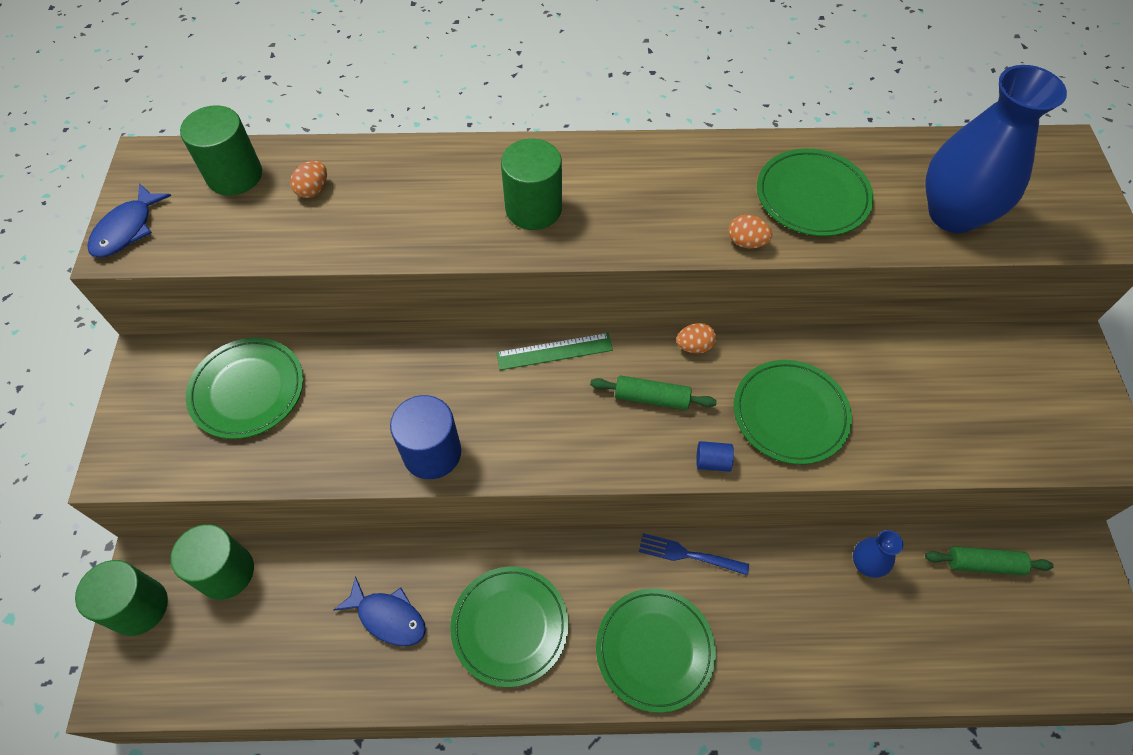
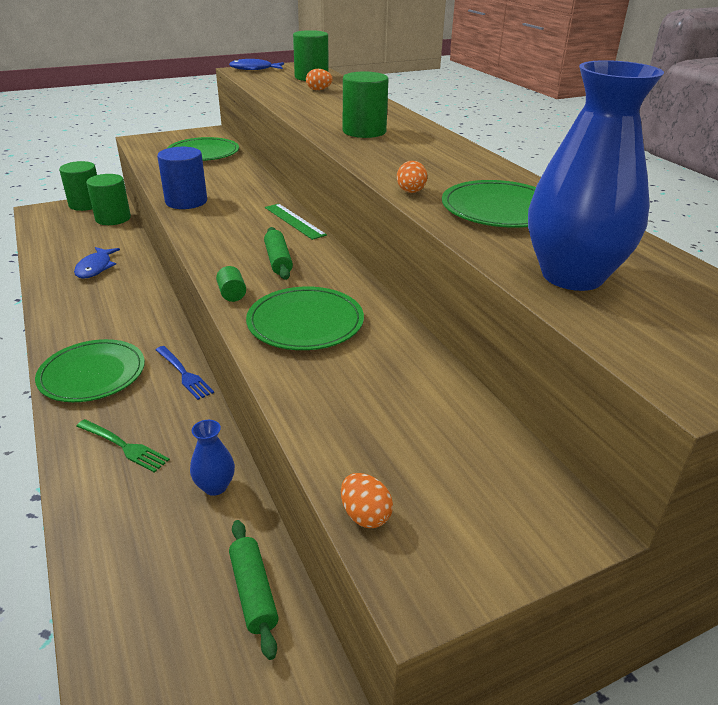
camera: 65 degrees right, 25 degrees down
green plate [450,567,569,687] -> none
blue fork [639,533,749,575] -> blue fork turned 150 degrees clockwise [156,346,214,400]
orange egg [676,323,716,353] -> orange egg moved to [341,473,393,528]
blue cylinder [696,441,734,472] -> green cylinder [216,266,246,302]
none -> green fork [76,419,170,473]

